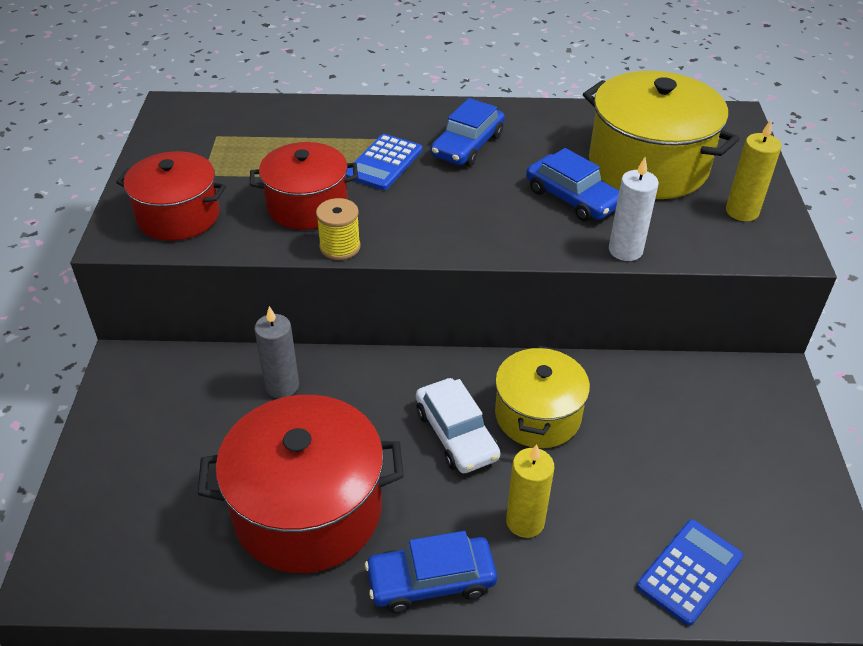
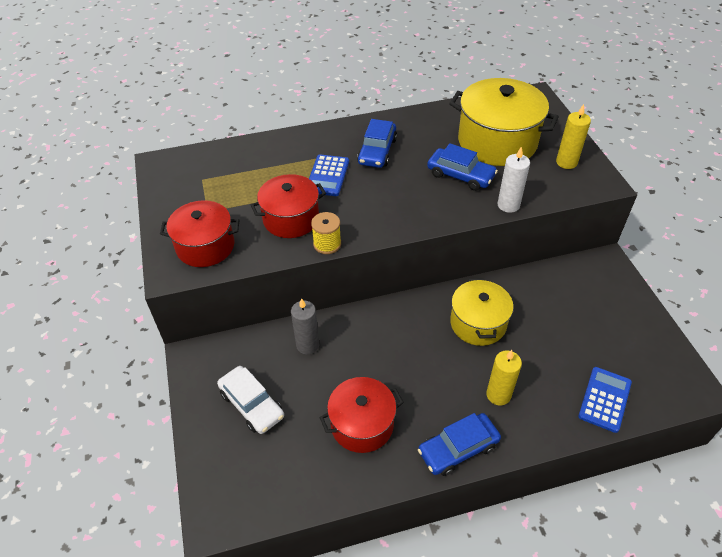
camera: 15 degrees left, 5 degrees up
red pot [198,395,404,573] -> red pot [319,377,404,453], size x0.64
white car [416,378,500,473] -> white car moved to [217,366,284,434]

